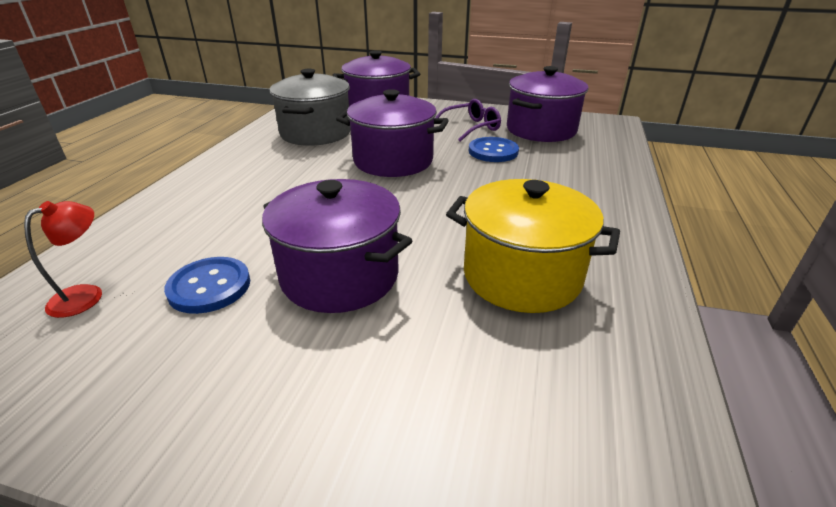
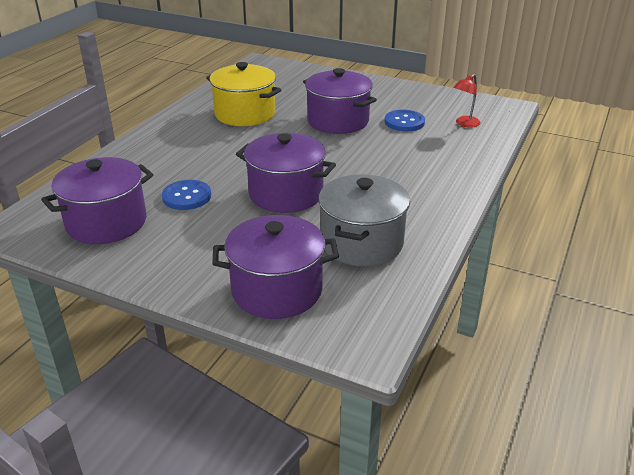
camera: 170 degrees left, 0 degrees up
purple glasses [435,99,501,142] -> none

